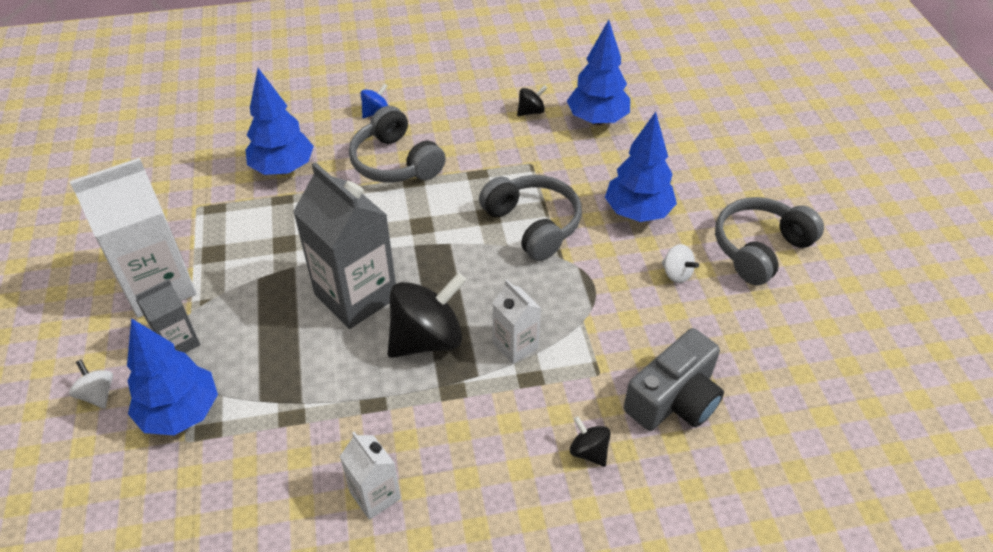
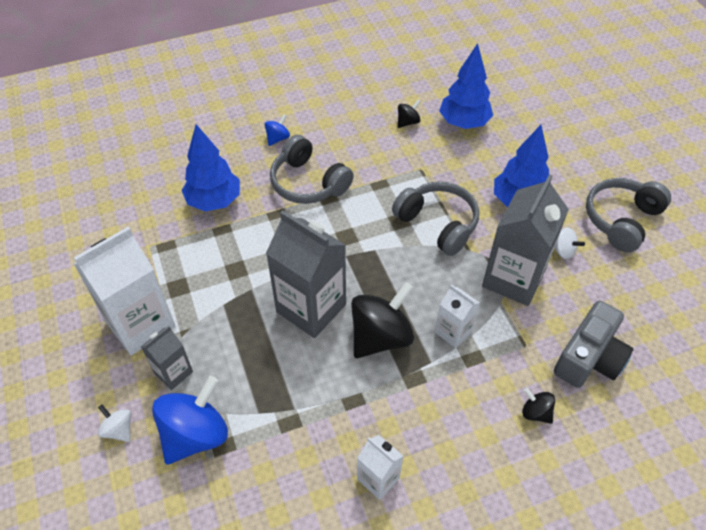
camera: 10 degrees left, 5 degrees up
blue tree [127,318,218,435] -> blue spinning top [152,376,228,465]
none -> grey carton [482,174,569,306]

